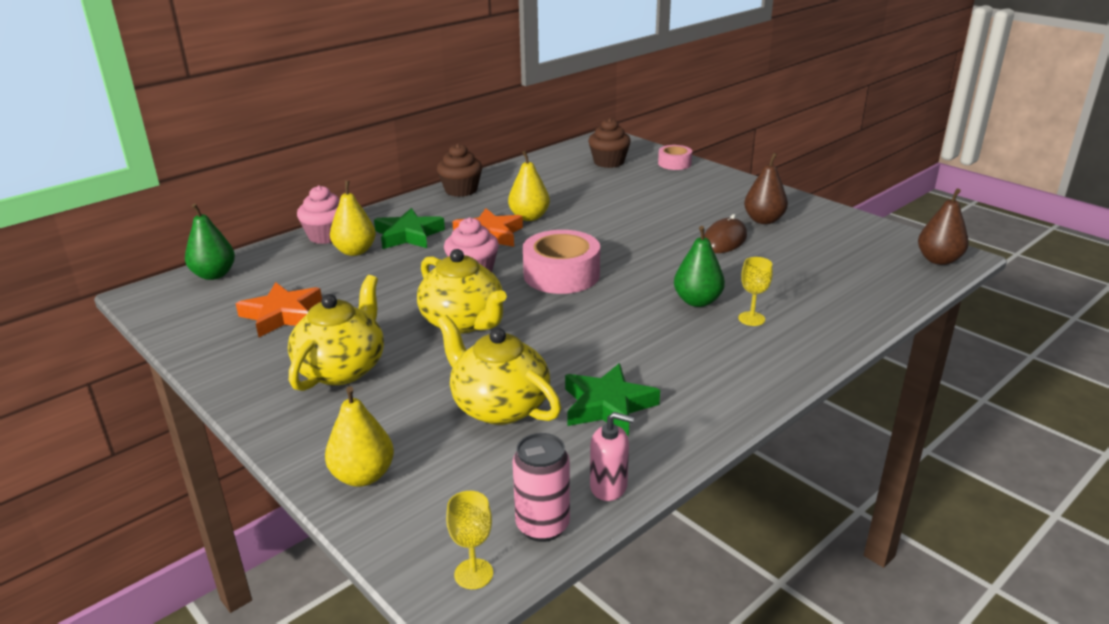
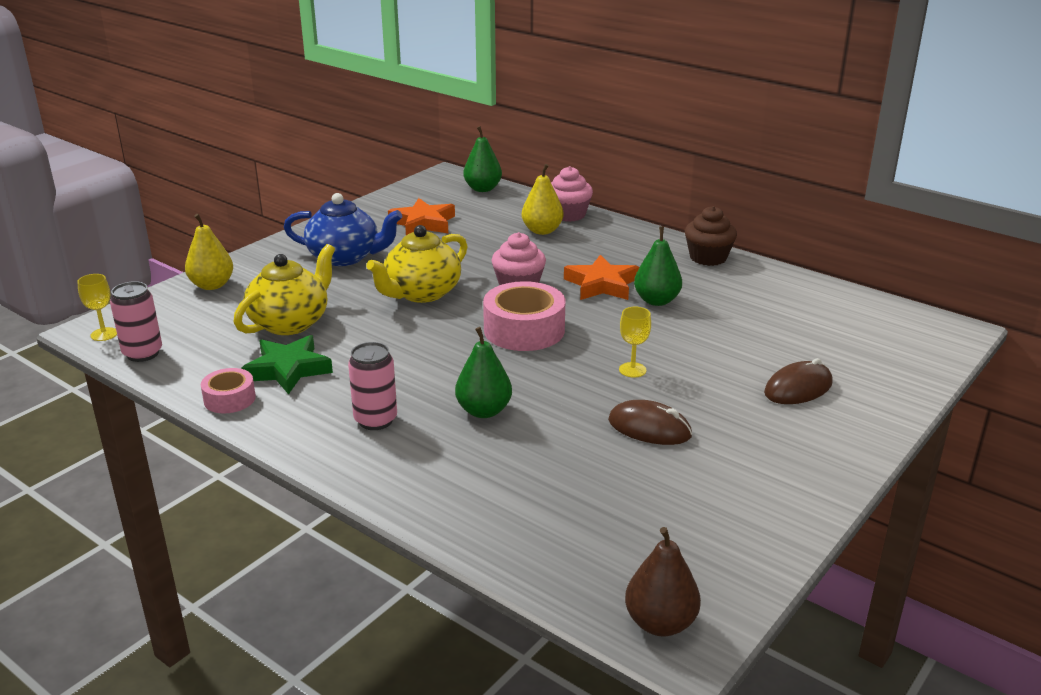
camera: 80 degrees right, 0 degrees up
yellow teapot [288,275,384,391] -> blue teapot [284,193,402,266]
green star [374,208,445,249] -> none
yellow pear [508,151,550,221] -> green pear [634,227,682,306]
brown cupcake [588,118,631,168] -> none
pink soap dispenser [590,412,634,501] -> none
pink tape [658,145,692,170] -> pink tape moved to [201,368,256,414]
yellow goblet [738,257,773,326] -> yellow goblet moved to [619,307,651,378]
brown pear [744,153,788,224] -> none
none -> pink can [348,342,397,430]
none -> brown mouse [764,358,833,404]

